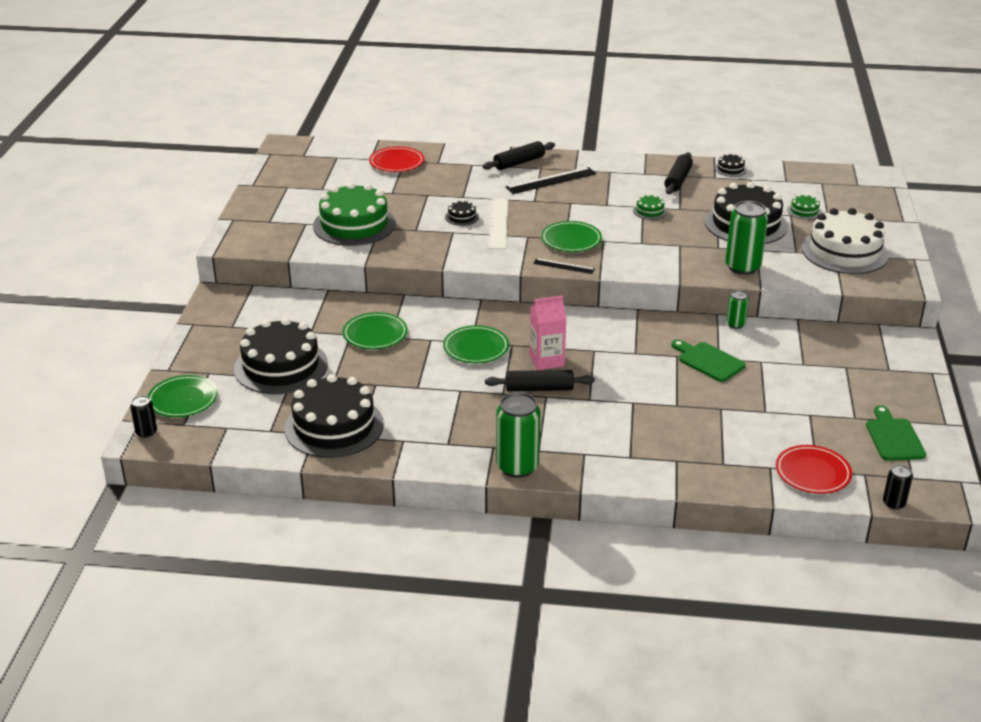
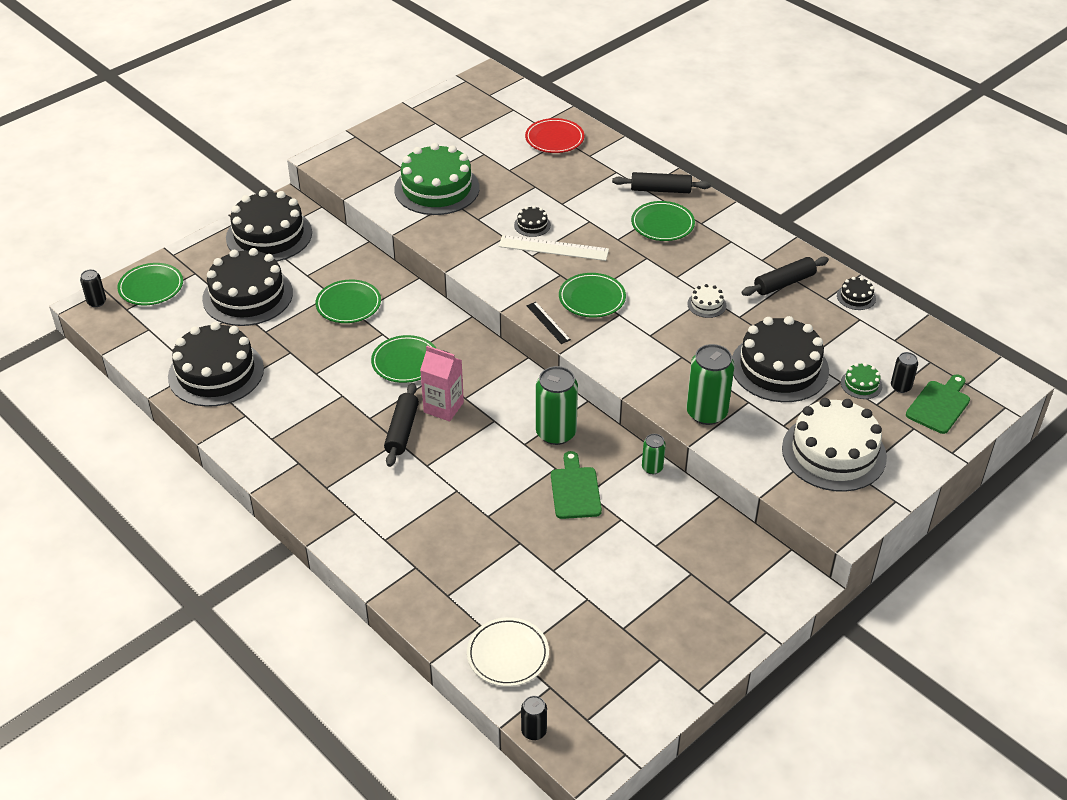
camera: 40 degrees right, 10 degrees up
black rolling pin [485,370,595,391] -> black rolling pin turned 60 degrees clockwise [384,383,419,467]
white ruler [489,199,508,249] -> white ruler turned 60 degrees clockwise [499,235,609,261]
green can [496,392,540,478] -> green can moved to [536,366,578,445]
black ruler [506,167,596,194] -> green plate [631,201,695,241]
green cake [633,194,667,220] -> white cake [687,284,726,318]
red plate [776,445,852,494] -> white plate [467,617,549,687]
green cutting board [866,405,926,461] -> green cutting board moved to [906,375,970,434]
none -> black cake [226,190,312,261]
none -> black can [891,352,918,393]

